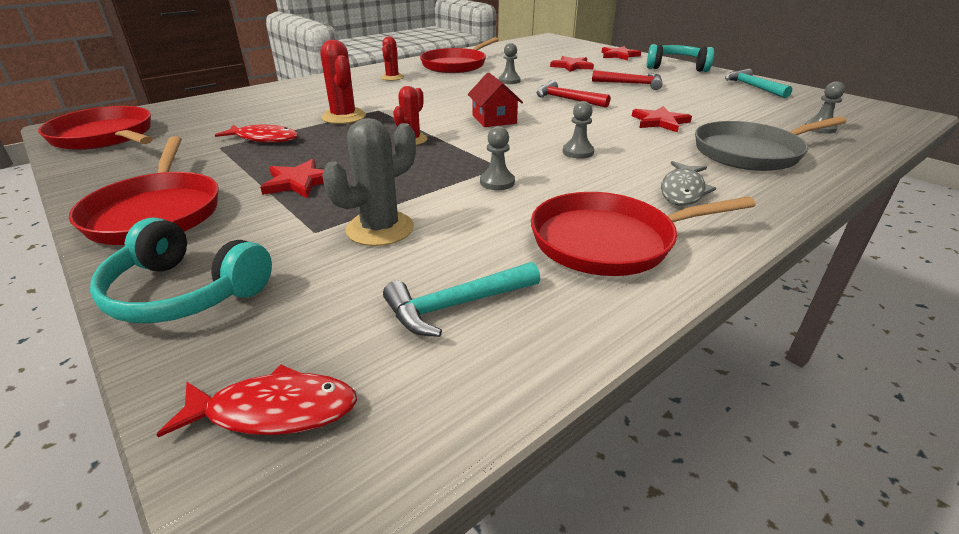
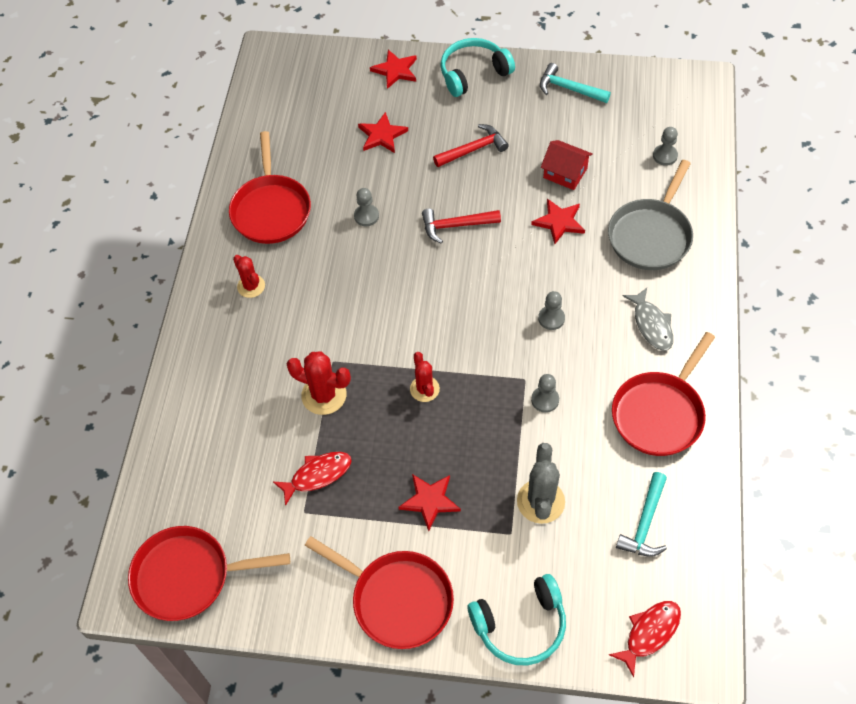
camera: 40 degrees left, 25 degrees up
red house [468,72,523,127] -> red house moved to [541,140,593,190]

